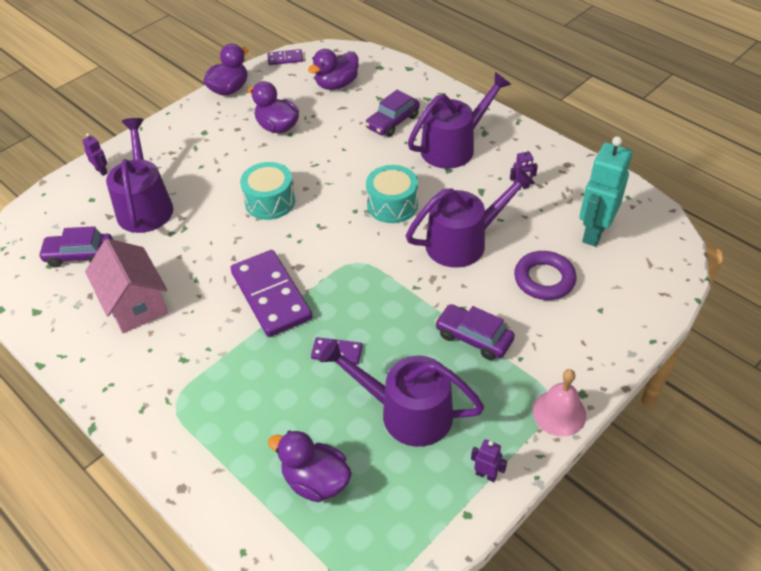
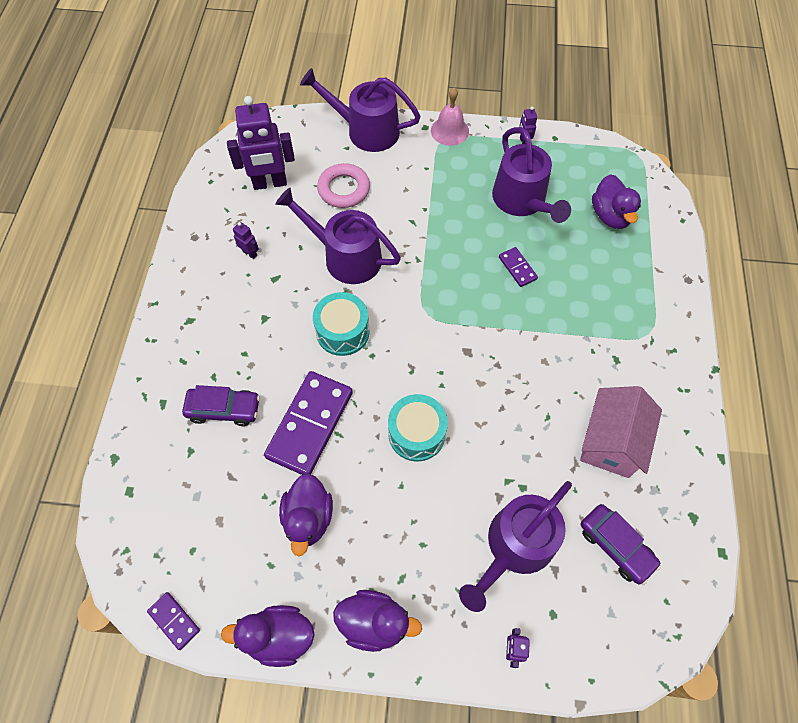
camera: 130 degrees left, 15 degrees up
purple domino [231,250,312,337] -> purple domino moved to [264,371,353,475]
purple duck [308,49,359,90] -> purple duck moved to [333,590,422,652]
purple watering can [408,72,511,169] -> purple watering can moved to [300,68,421,152]
purple car [435,304,515,360] -> none
purple ring [514,251,576,300] -> pink ring [317,163,370,208]
turquoise robot [580,136,632,247] -> purple robot [227,96,295,190]

